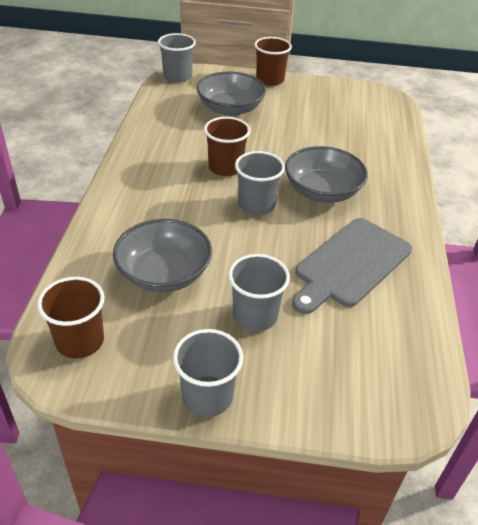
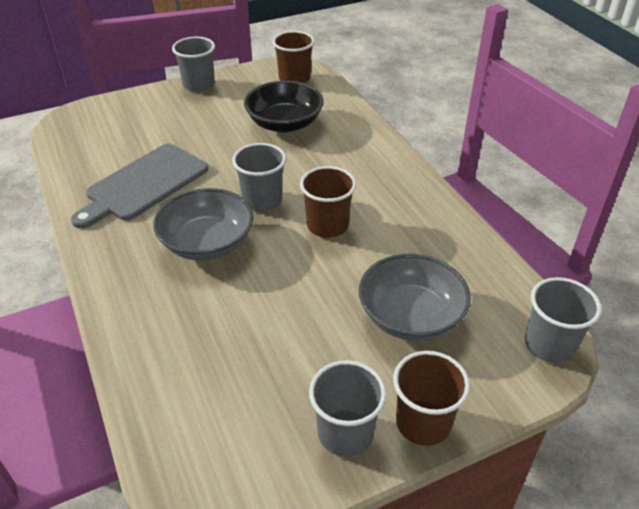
camera: 150 degrees right, 0 degrees up
grey bowl [113,219,212,292] -> black bowl [244,81,324,133]
grey cup [228,254,290,331] -> grey cup moved to [309,360,386,457]
grey cutting board [292,218,412,314] -> grey cutting board turned 150 degrees counterclockwise [71,144,208,229]

